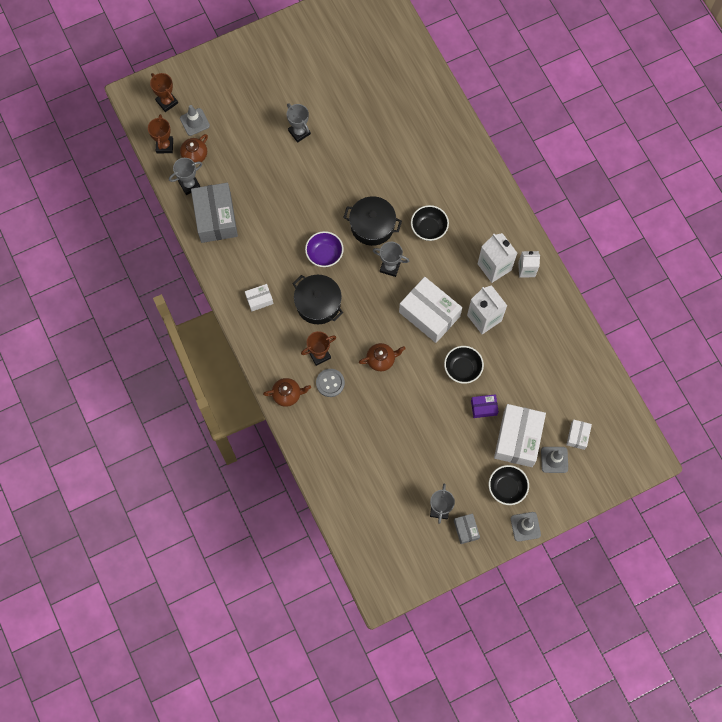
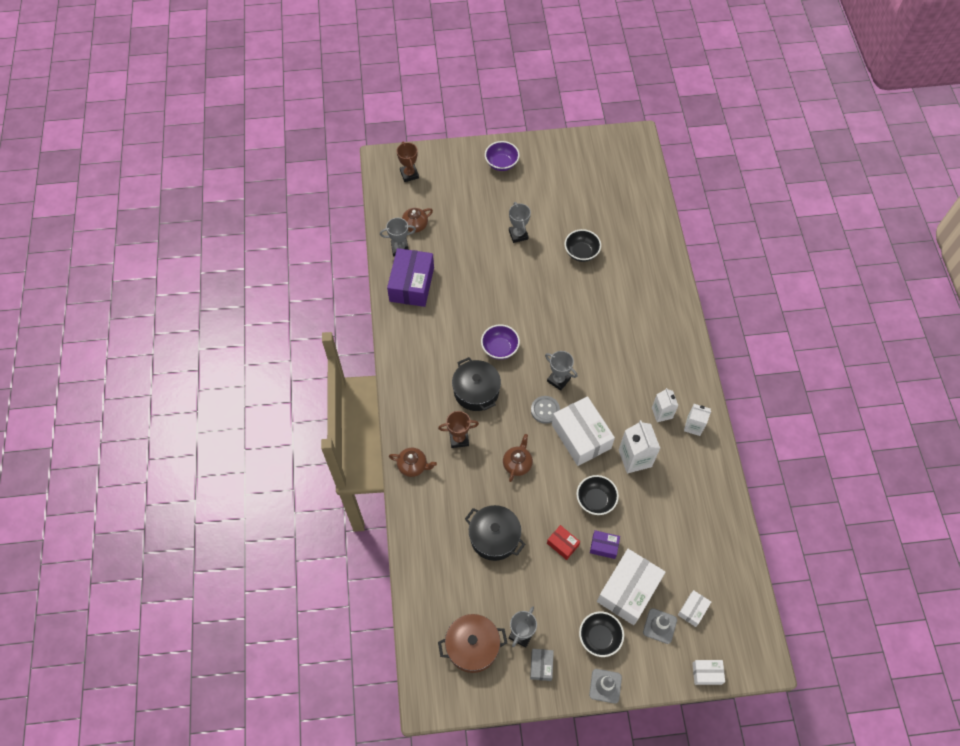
camera: 20 degrees right, 10 degrees down
brown trophy [148,114,173,153] -> none
grey traffic cone [180,105,210,136] -> none
grey box [191,183,238,243] -> purple box [387,248,434,307]
white box [245,284,273,311] -> white box moved to [692,660,725,685]
grey button [316,369,345,397] -> grey button moved to [531,396,560,424]
black pot [343,196,402,246] -> black pot moved to [465,505,525,561]
brown teapot [359,343,406,371] -> brown teapot turned 75 degrees counterclockwise [503,434,533,482]
black bowl [411,205,449,241] -> black bowl moved to [565,229,601,262]
white carton [478,233,517,283] -> white carton [652,388,678,422], size x0.65
none -> brown pot [438,614,507,673]
none -> purple bowl [485,141,520,171]
none -> red box [547,525,580,560]

